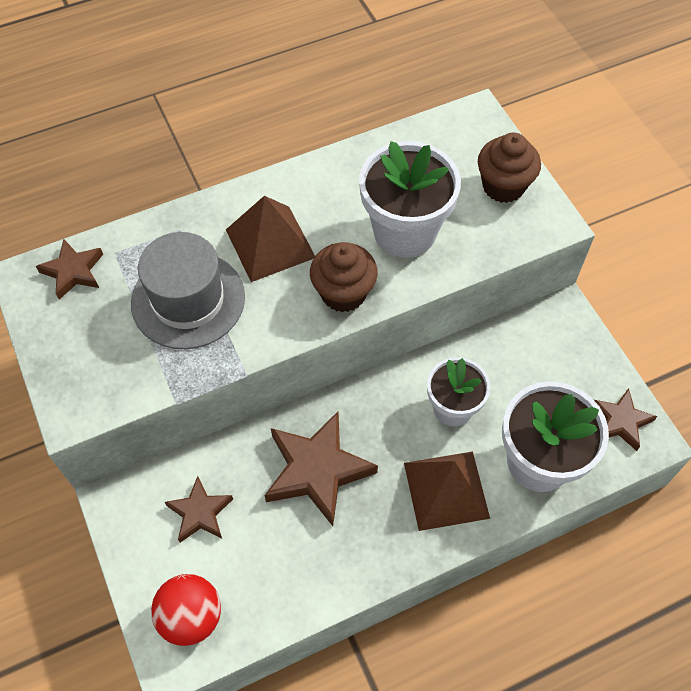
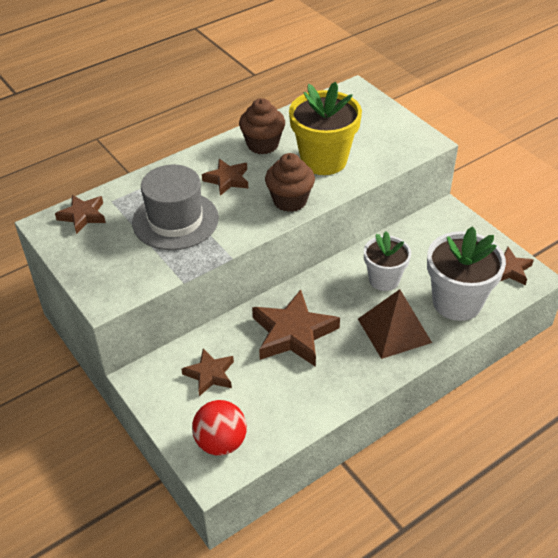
camera: 10 degrees left, 15 degrees down
brown pyramid [226,196,315,282] -> brown star [202,159,248,196]
white flower pot [359,141,461,258] -> yellow flower pot [289,82,362,175]
brown cupcake [478,133,541,203] -> brown cupcake moved to [239,98,285,154]

